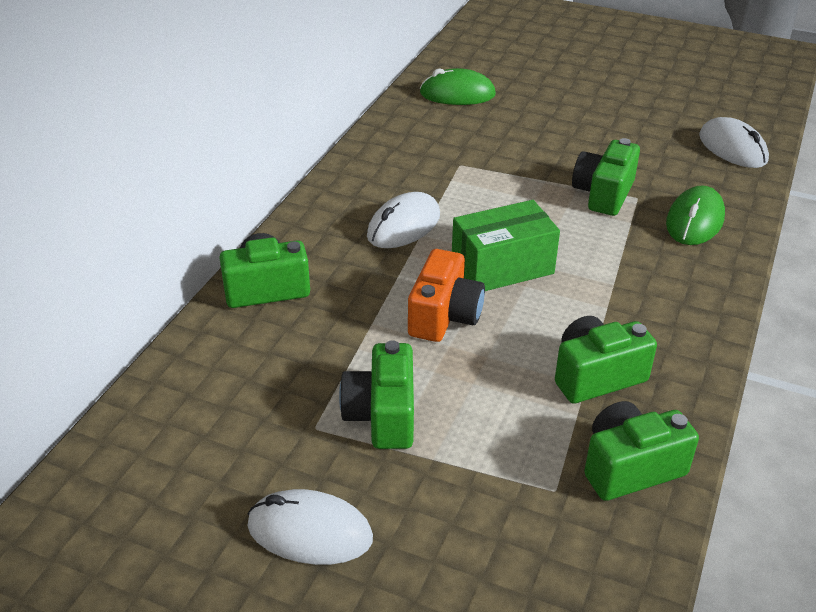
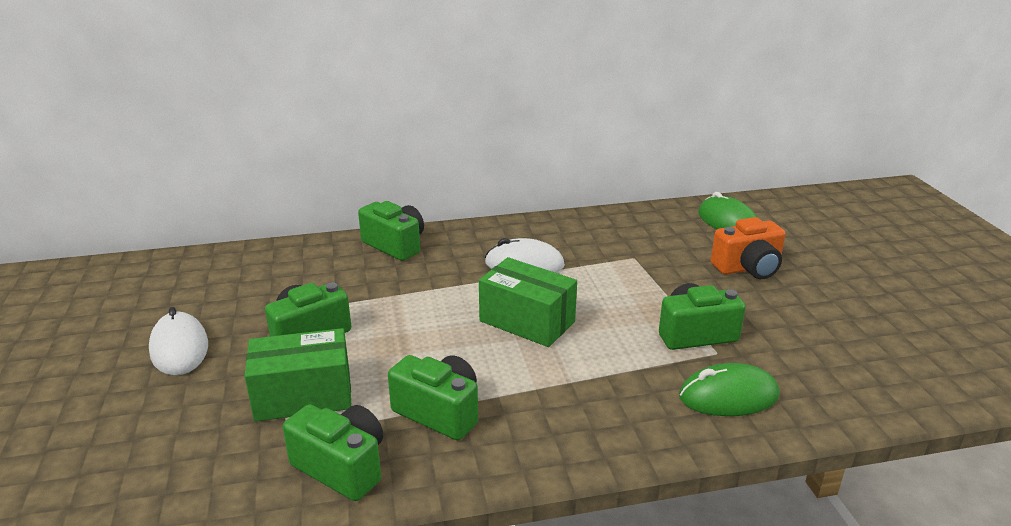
camera: 55 degrees right, 10 degrees down
orange camera [408,249,485,342] -> orange camera moved to [711,217,786,279]
white mouse [699,117,769,168] -> none
none -> green box [245,328,352,422]

